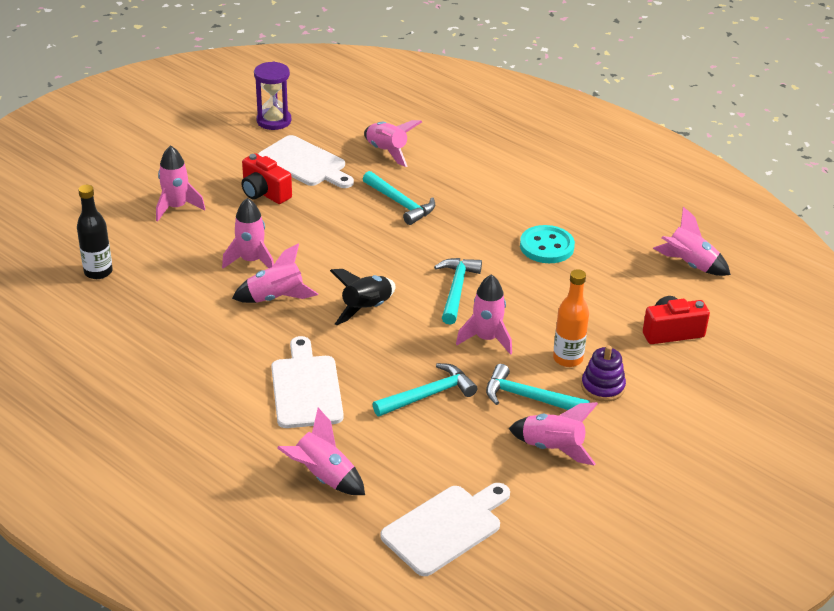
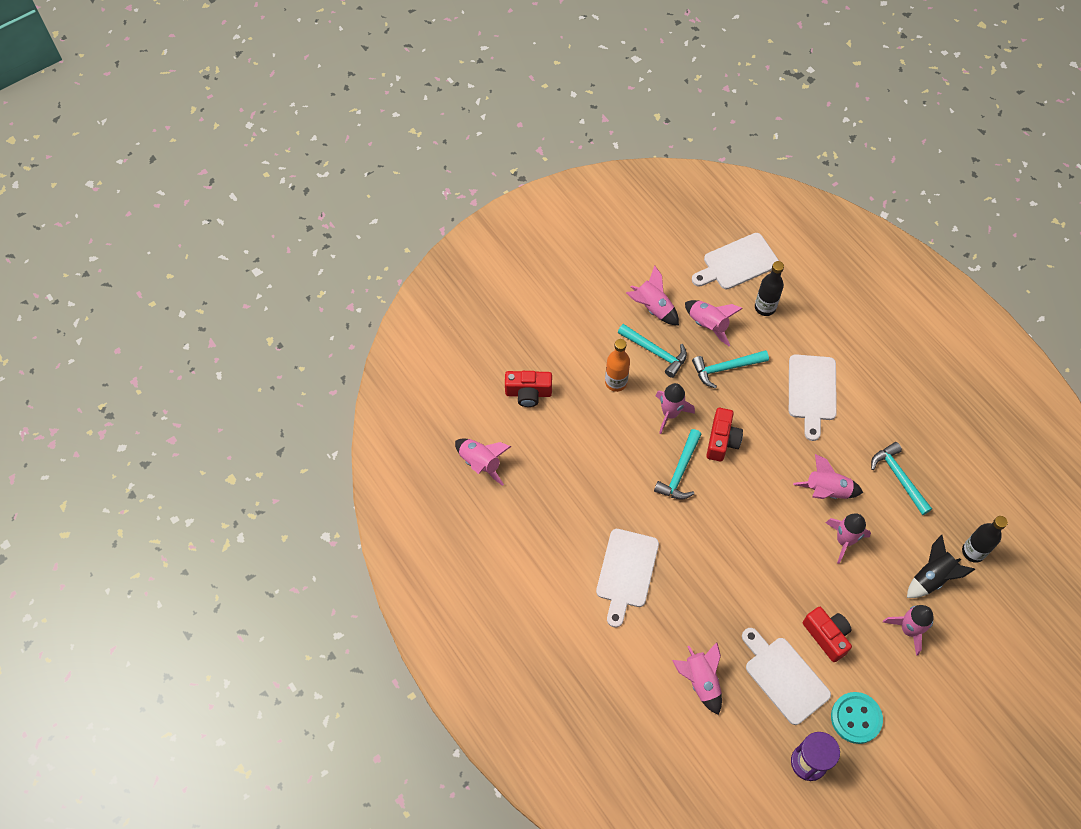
camera: 165 degrees left, 25 degrees up
pink rocket [277,408,365,495] -> pink rocket moved to [685,300,743,346]
black rocket [330,269,396,326] -> black rocket moved to [907,534,975,598]
turquoise hammer [363,171,435,225] -> turquoise hammer moved to [871,442,932,515]
turquoise button [520,225,575,263] -> turquoise button moved to [831,692,883,744]
purple stacking toy [581,345,626,402] -> none
none -> white cutting board [596,529,659,627]
none -> red camera [706,408,743,462]
none -> black bottle [755,261,784,316]

